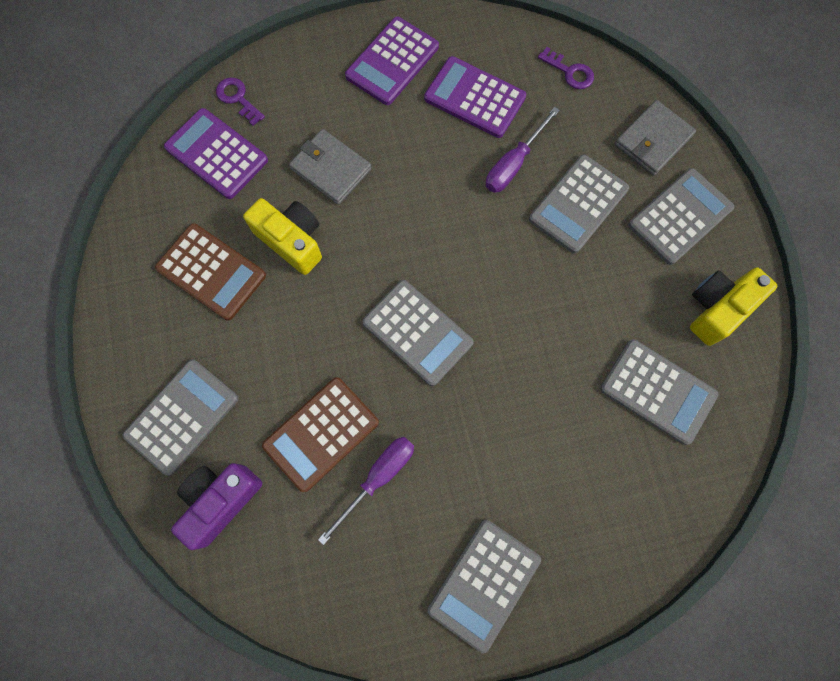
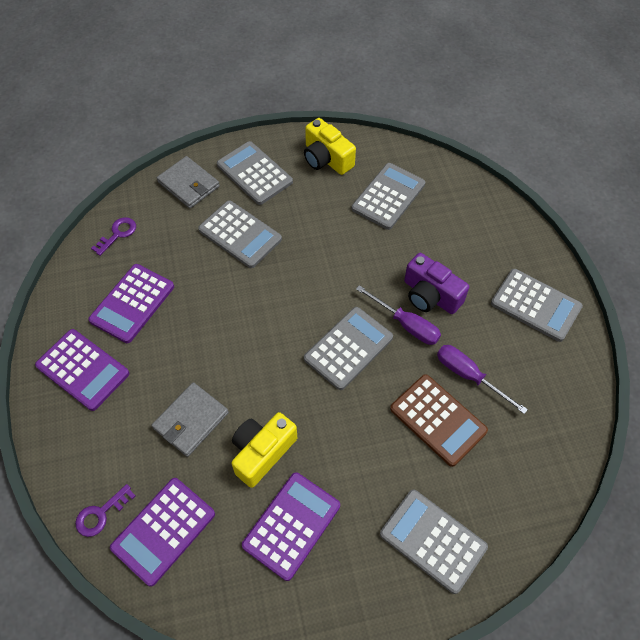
camera: 90 degrees left, 15 degrees down
brown calculator [155,223,266,321] -> purple calculator [242,472,340,581]
purple camera [171,463,262,550] -> purple camera moved to [404,253,469,314]
purple screwdriver [486,107,560,193] -> purple screwdriver moved to [356,285,441,345]

